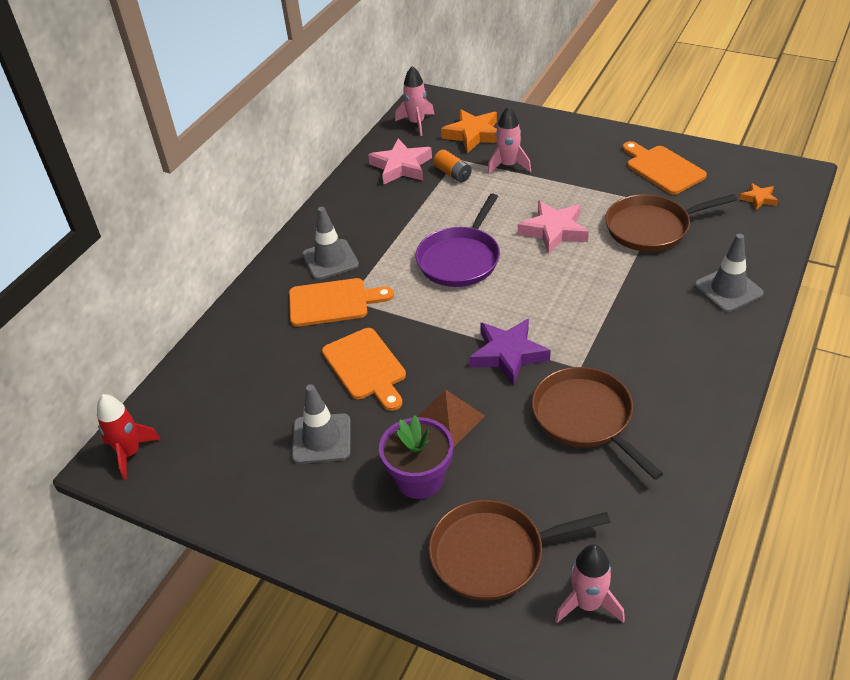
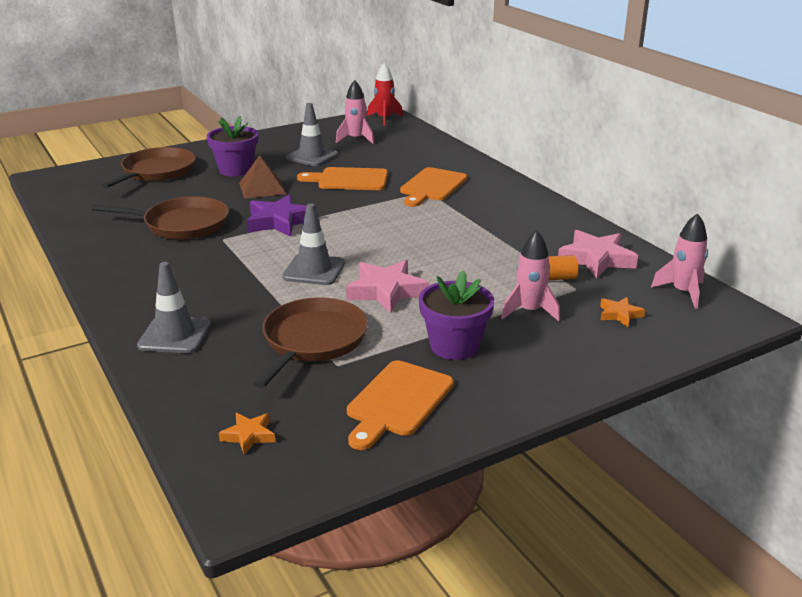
camera: 120 degrees right, 15 degrees down
grey traffic cone [302,207,359,280] -> grey traffic cone moved to [282,204,345,285]
purple pan [416,194,500,287] -> none
orange star [441,109,497,153] -> orange star [600,297,645,327], size x0.53
pink rocket [555,544,625,623] -> pink rocket moved to [336,80,374,144]
orange cutting board [622,141,707,195] -> orange cutting board turned 120 degrees clockwise [347,360,454,450]
none -> purple flower pot [419,270,494,360]

